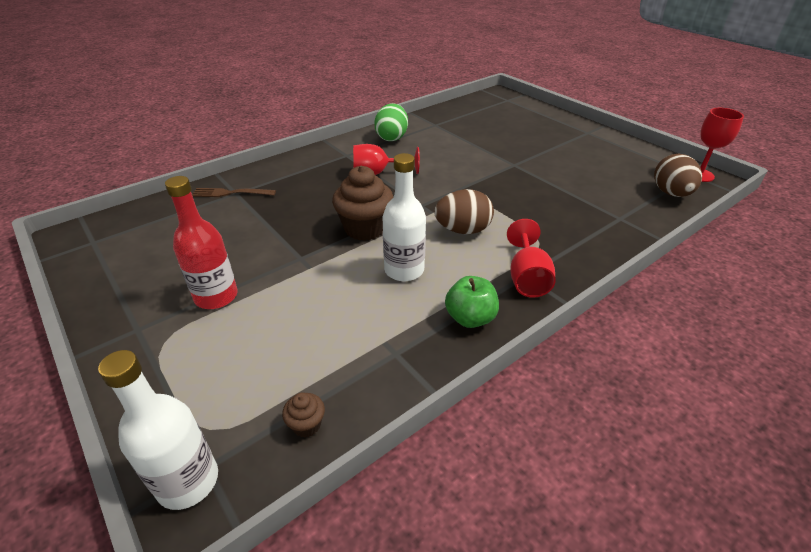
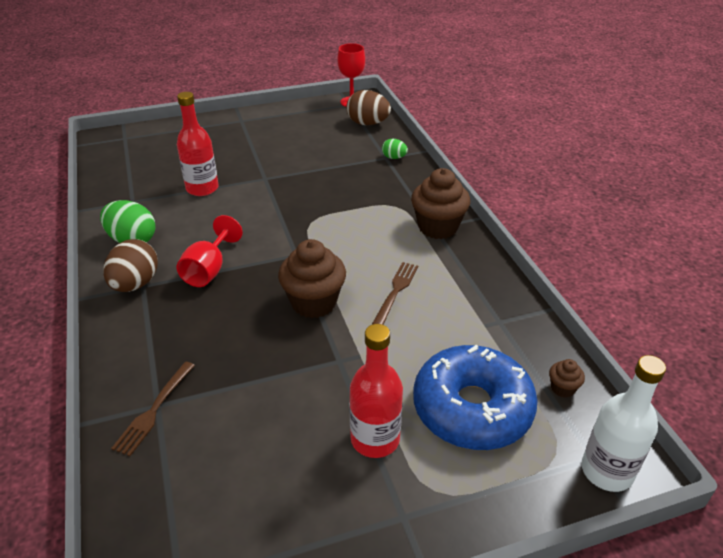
camera: 70 degrees left, 0 degrees up
white bottle [383,153,426,281] -> brown fork [372,262,418,325]
brown egg [434,189,494,234] -> brown egg moved to [103,239,158,292]
green apple [445,276,499,328] -> none
red goblet [507,219,556,298] -> brown cupcake [411,168,470,239]
none -> red bottle [177,92,219,196]
none -> green egg [382,139,408,159]
none -> blue donut [413,345,538,450]

